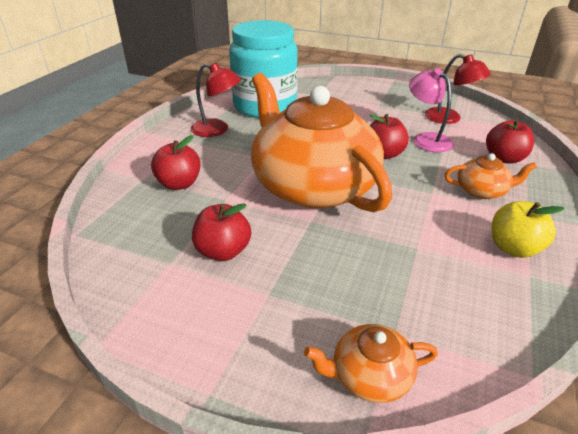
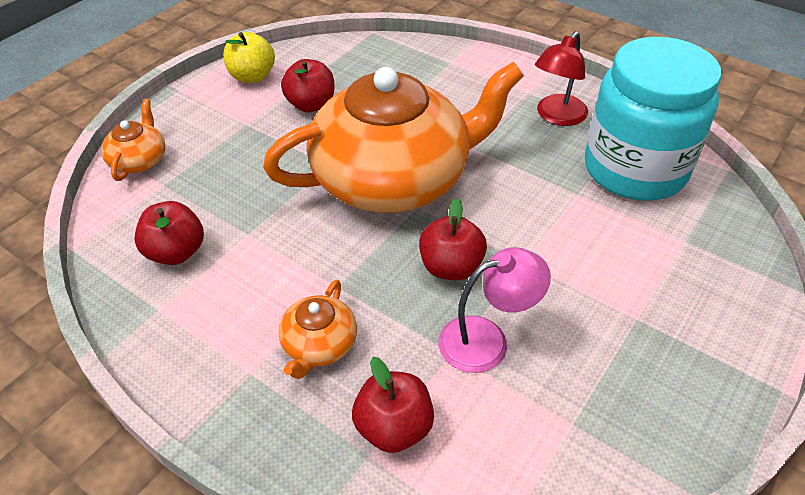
camera: 105 degrees right, 10 degrees up
red apple [151,135,201,190] -> red apple moved to [134,201,204,265]
red lamp [425,54,491,124] -> none
yellow apple [491,201,564,258] -> yellow apple moved to [223,32,275,83]

